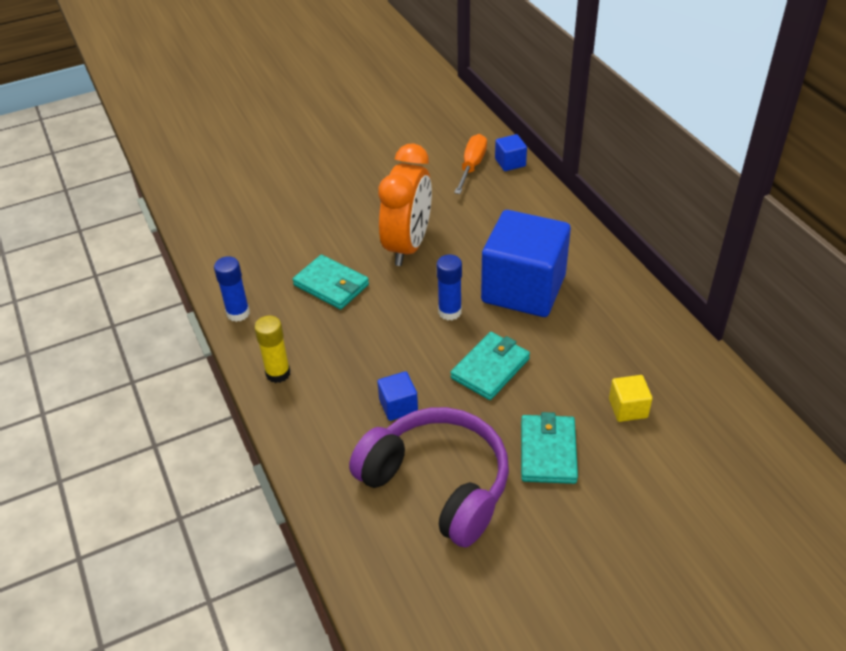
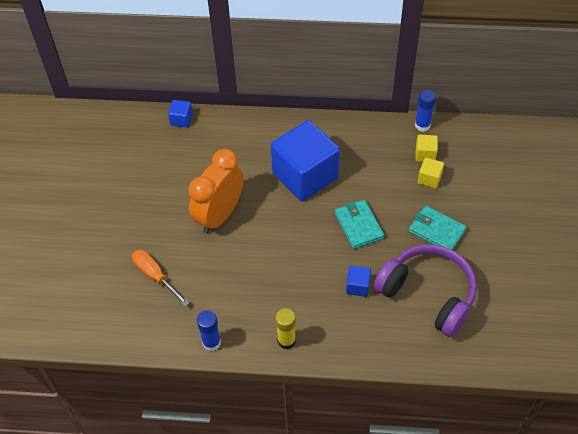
camera: 60 degrees left, 10 degrees up
turquoise wallet [293,255,369,310] -> none
purple headphones [349,407,509,547] -> purple headphones turned 60 degrees clockwise [374,244,477,337]
orange clock [378,143,432,266] -> orange clock turned 105 degrees counterclockwise [189,149,244,234]
blue glue stick [437,255,462,321] -> blue glue stick moved to [415,90,436,132]
orange screwdriver [454,134,487,194] -> orange screwdriver moved to [132,250,189,306]
none -> yellow cube [416,134,438,162]

